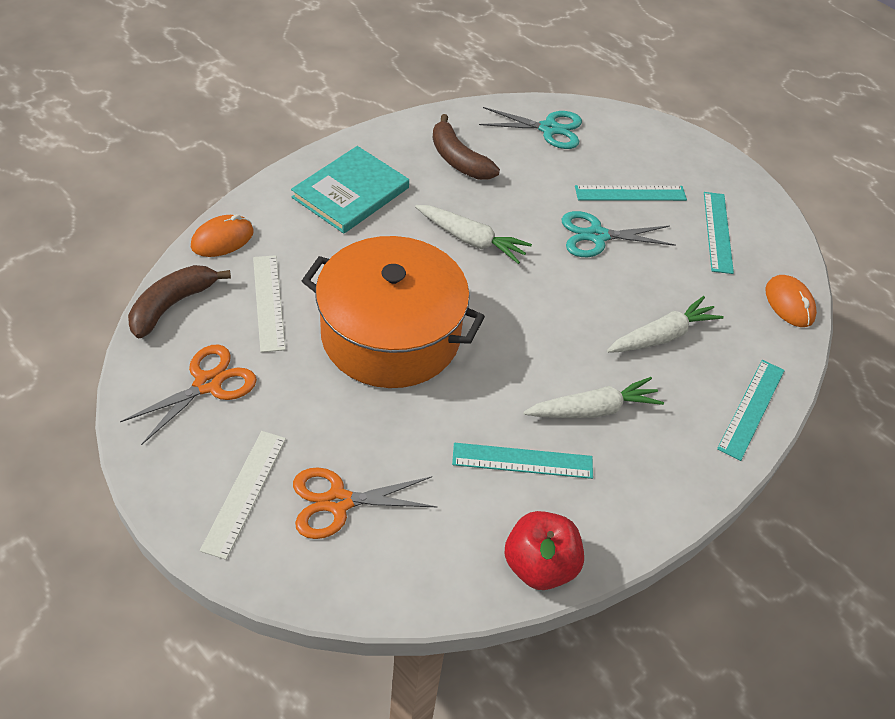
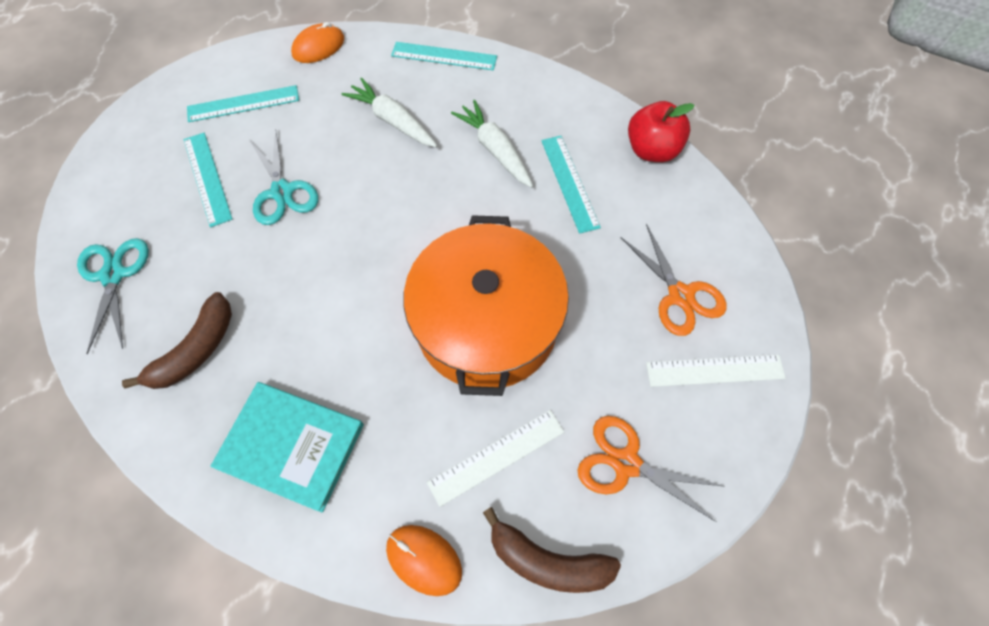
camera: 105 degrees left, 15 degrees up
white carrot [415,205,532,264] -> none

